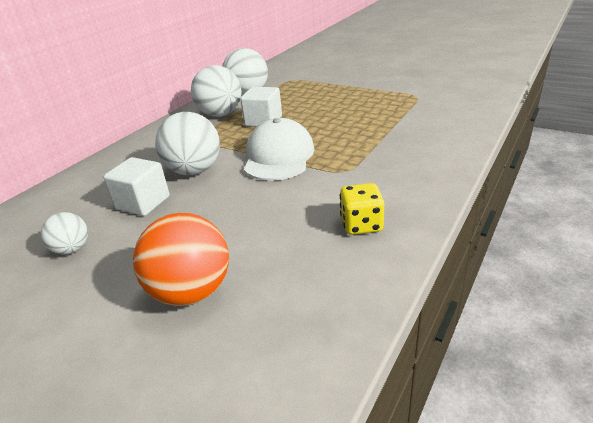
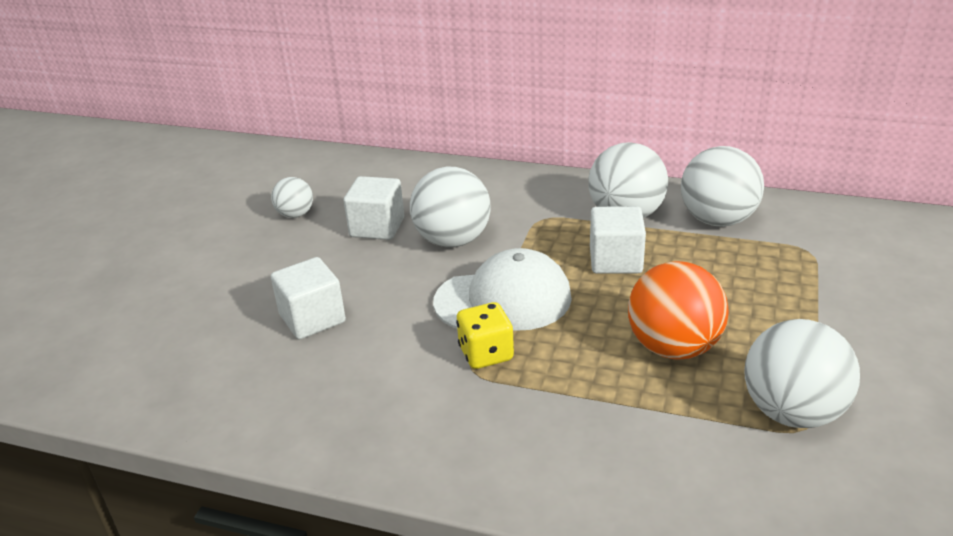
camera: 75 degrees right, 0 degrees up
orange ball [133,213,229,306] -> orange ball moved to [628,261,729,360]
yellow dice [340,183,384,235] -> yellow dice moved to [456,302,514,369]
none -> white cube [271,257,346,339]
none -> white ball [744,319,860,428]

